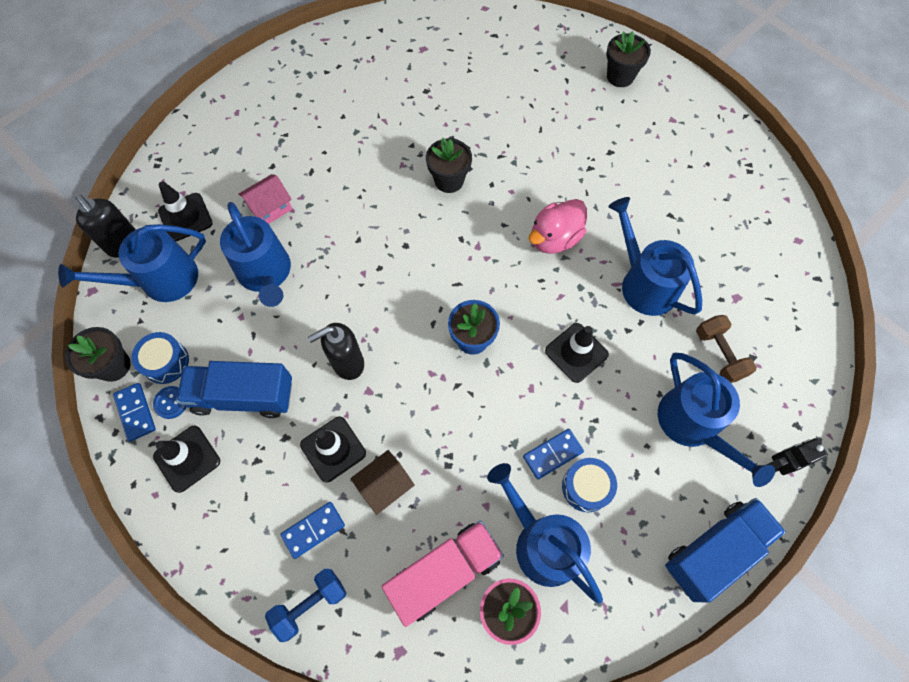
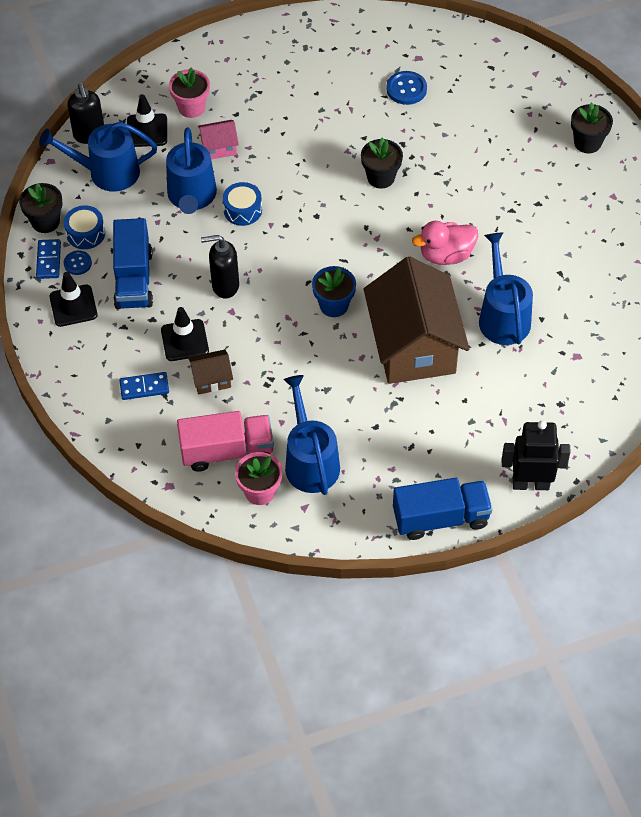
camera: 25 degrees right, 10 degrees down
blue truck [176,361,292,418] -> blue truck turned 120 degrees counterclockwise [113,218,153,309]
blue dumbbell [265,569,346,642] -> none
blue domino [523,429,584,479] -> none
black traffic cone [545,323,609,383] -> brown house [364,257,469,384]
blue drum [562,458,617,512] -> blue drum moved to [223,182,262,226]
blue watering can [658,353,775,487] -> none
brown dumbbell [696,315,757,383] -> none
black robot [766,438,828,475] -> black robot [502,420,571,490], size x1.66
none -> pink flower pot [169,67,210,118]
none -> blue button [386,71,427,105]

